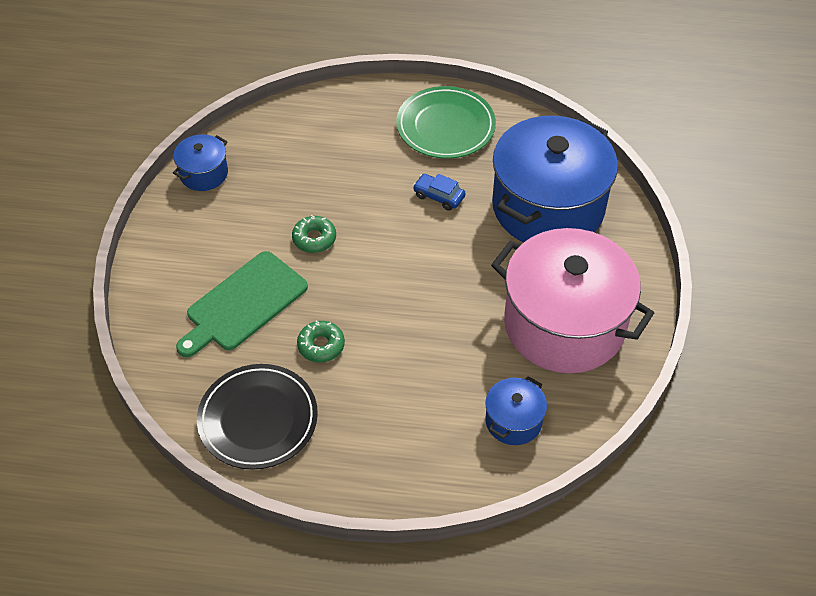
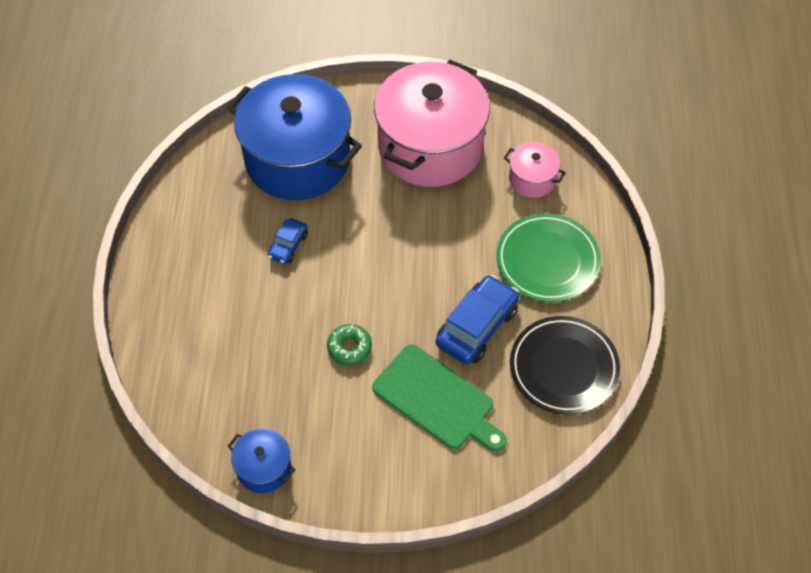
camera: 95 degrees left, 5 degrees up
green donut [297,321,345,363] -> blue car [436,275,519,364]
green plate [396,86,496,159] -> green plate moved to [496,213,601,302]
blue pot [485,376,547,445] -> pink pot [504,142,566,198]

